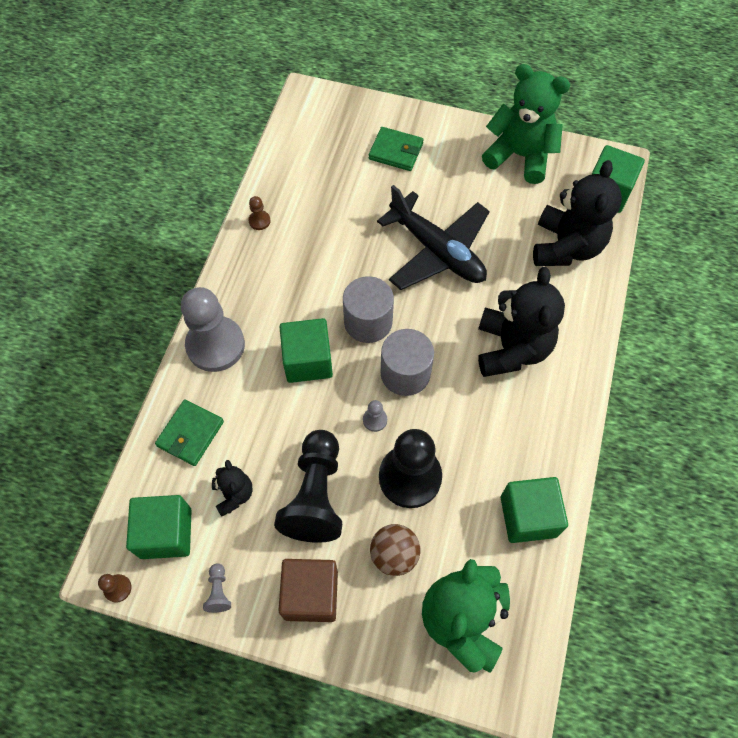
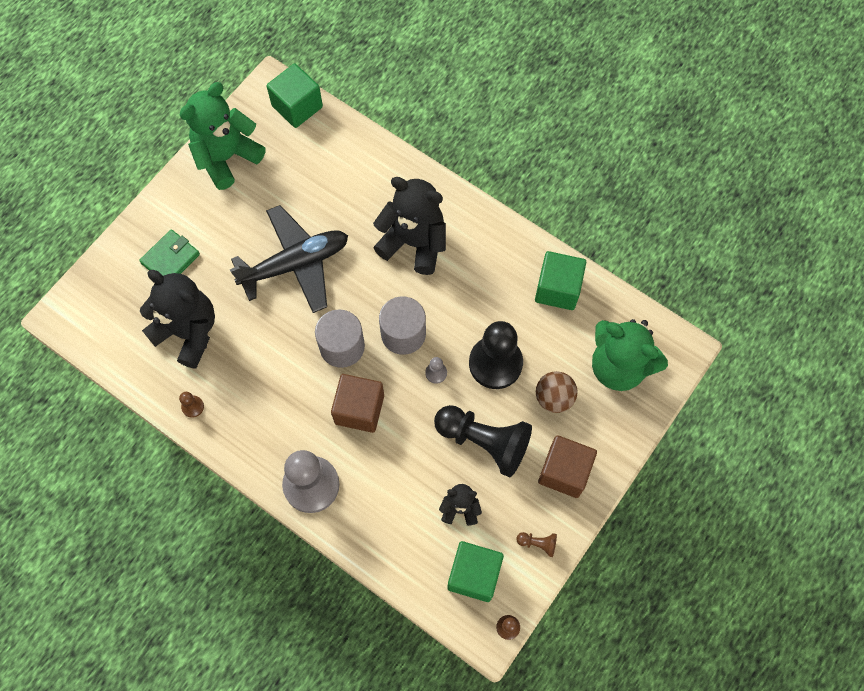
camera: 70 degrees left, 5 degrees up
green wallet [155,399,224,466] -> none
grey pawn [203,563,231,613] -> brown pawn [516,532,557,557]
green cube [280,318,333,383] -> brown cube [331,374,384,433]
black teddy bear [533,160,622,266] -> black teddy bear moved to [140,270,215,369]

